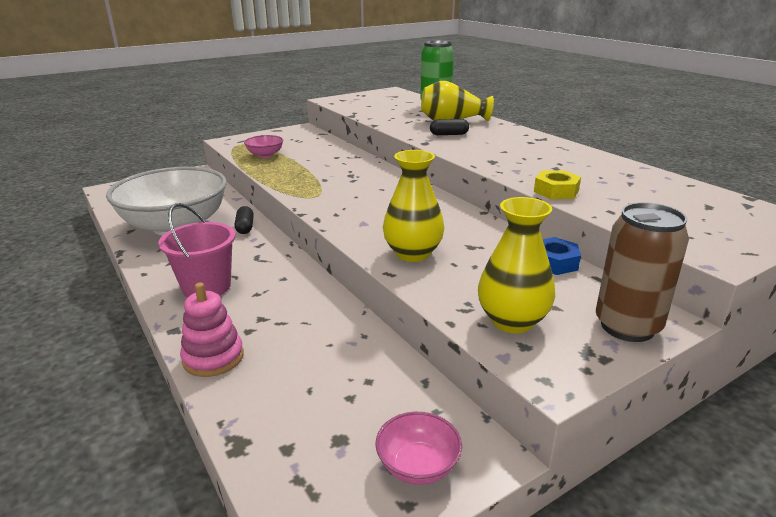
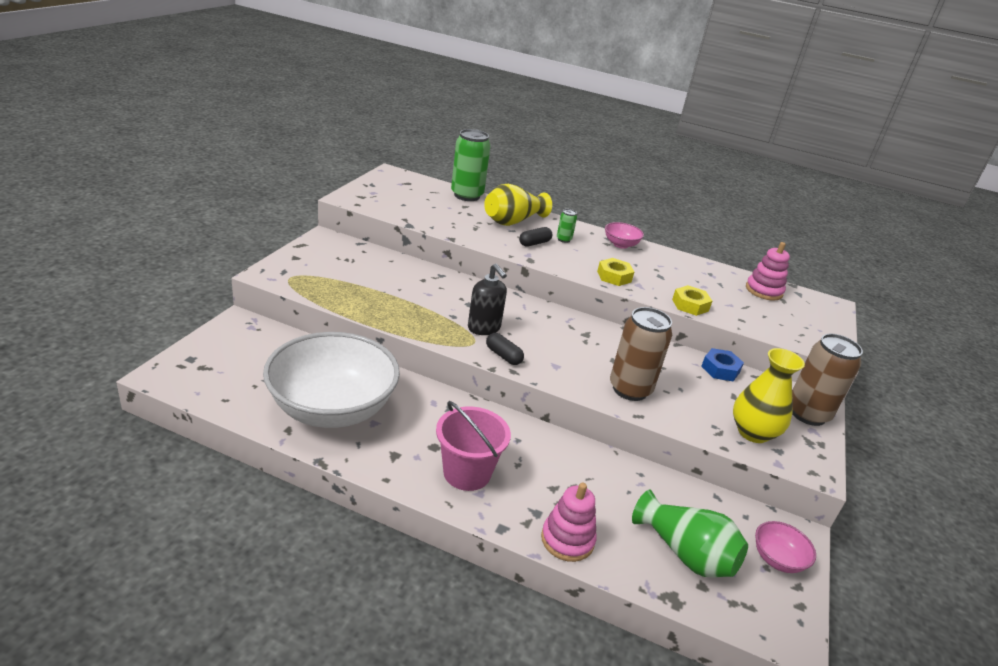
camera: 40 degrees left, 5 degrees up
black capsule [235,206,254,234] -> black capsule moved to [486,333,524,365]
pink bowl [244,135,283,158] -> pink bowl moved to [605,222,644,249]
yellow vase [383,150,444,262] -> brown can [610,307,672,401]
none -> black soap dispenser [468,263,507,335]
none -> green can [557,209,577,243]
none -> yellow nut [597,258,634,286]
none -> green vase [632,490,748,578]
none -> pink stacking toy [746,242,790,300]

